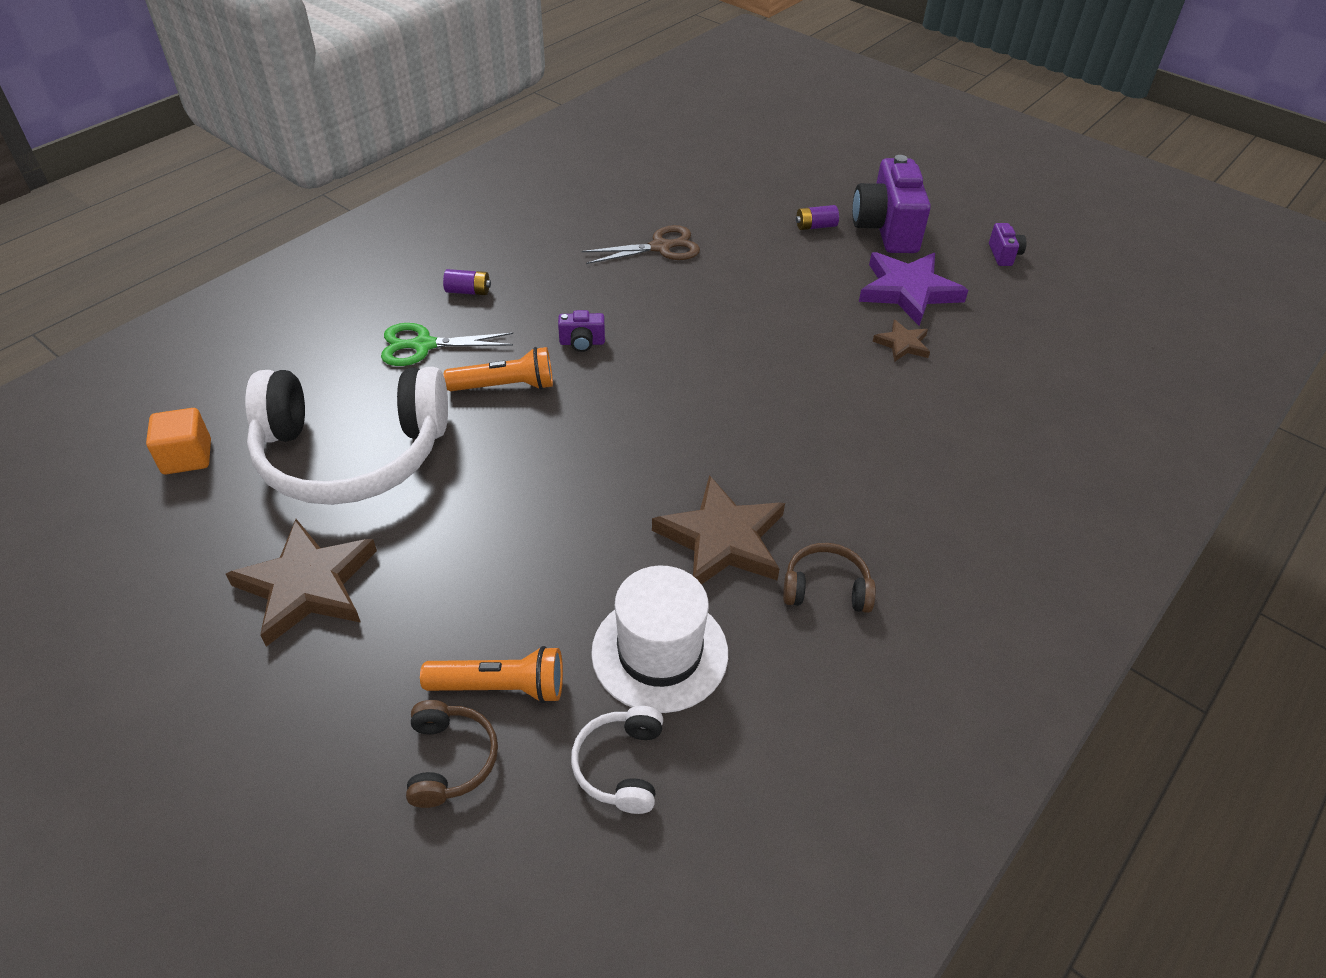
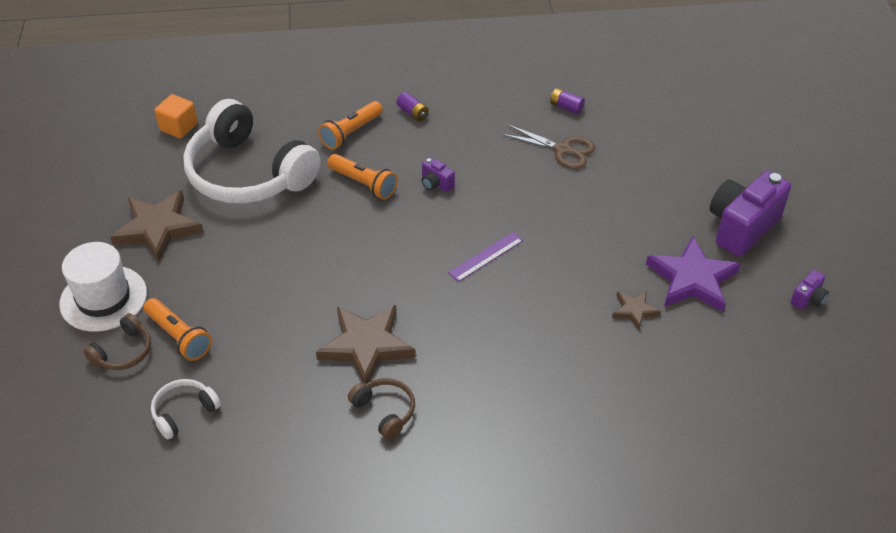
camera: 45 degrees right, 0 degrees up
green scissors [381,323,513,366] -> orange flashlight [318,101,383,150]
white hat [591,566,728,713] -> white hat moved to [59,242,147,332]
purple battery [796,205,839,230] -> purple battery moved to [550,88,585,114]
none -> purple ruler [448,232,523,282]

